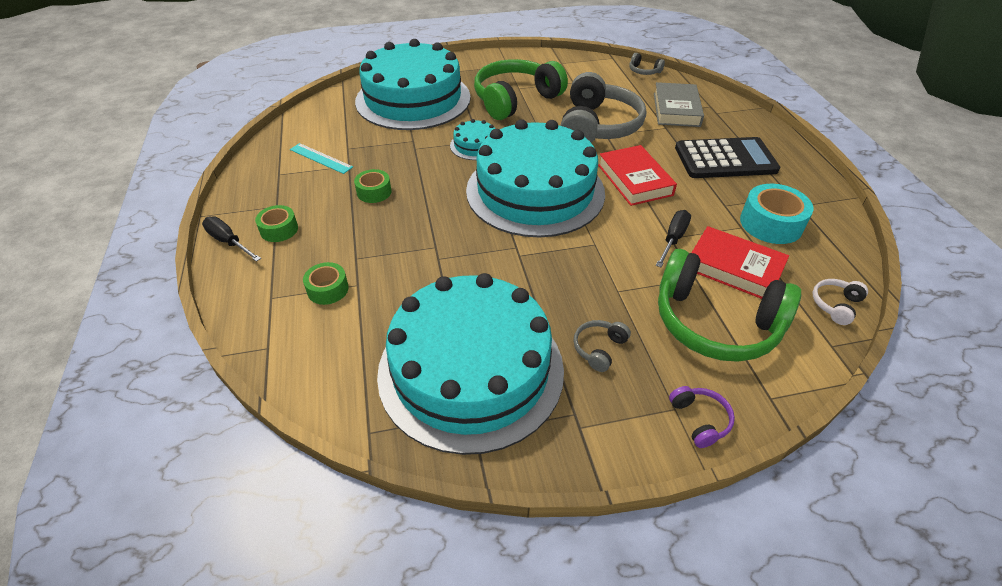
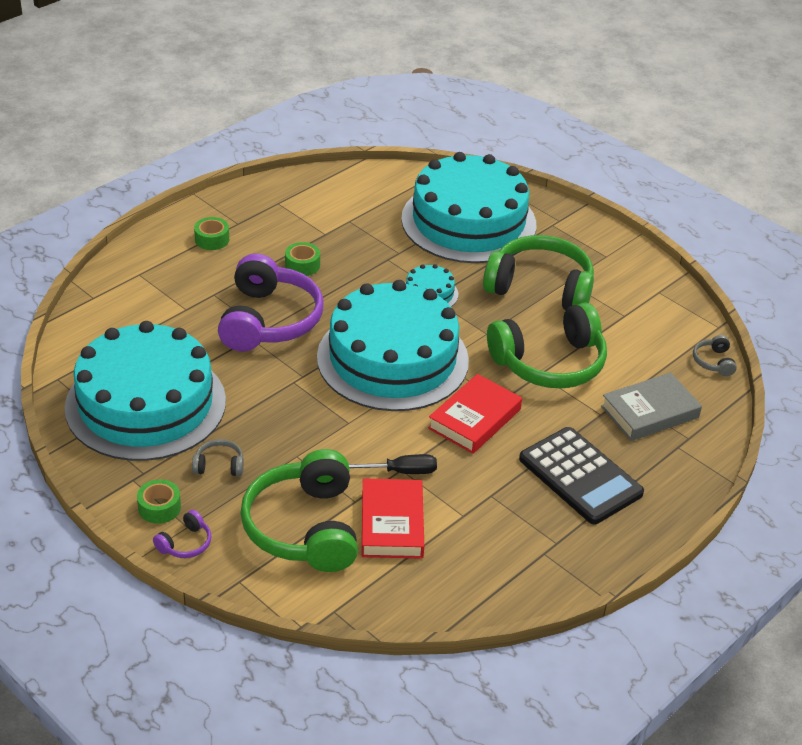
camera: 55 degrees right, 5 degrees down
black screwdriver [202,216,261,262] -> none
turquoise ruler [290,143,353,174] -> none
green tape [303,262,349,305] -> green tape moved to [137,479,181,524]
grey headphones [560,72,646,143] -> green headphones [487,303,607,388]
turquoise tape [740,184,813,244] -> none
white headphones [812,279,868,325] -> none
none -> purple headphones [218,254,323,351]

